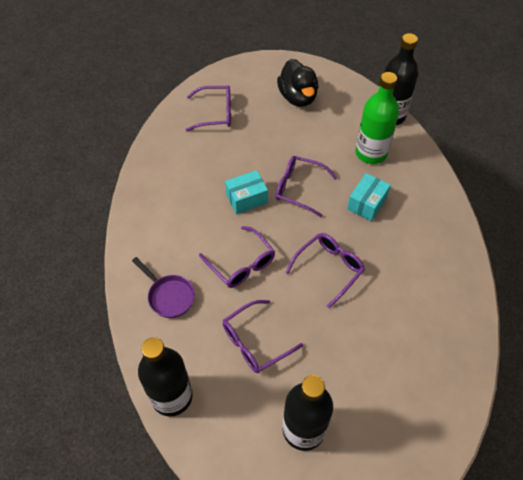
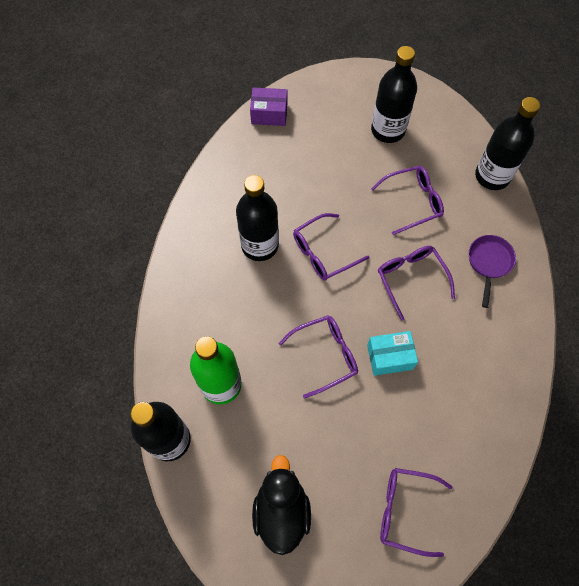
camera: 165 degrees left, 10 degrees up
purple pan [132,257,195,318] -> purple pan turned 45 degrees clockwise [469,235,516,308]
purple glasses [275,156,337,217] -> purple glasses turned 60 degrees counterclockwise [278,315,358,399]
turquoise box [347,173,391,221] -> none
none -> black bottle [236,175,279,261]
none -> purple box [250,87,287,126]

